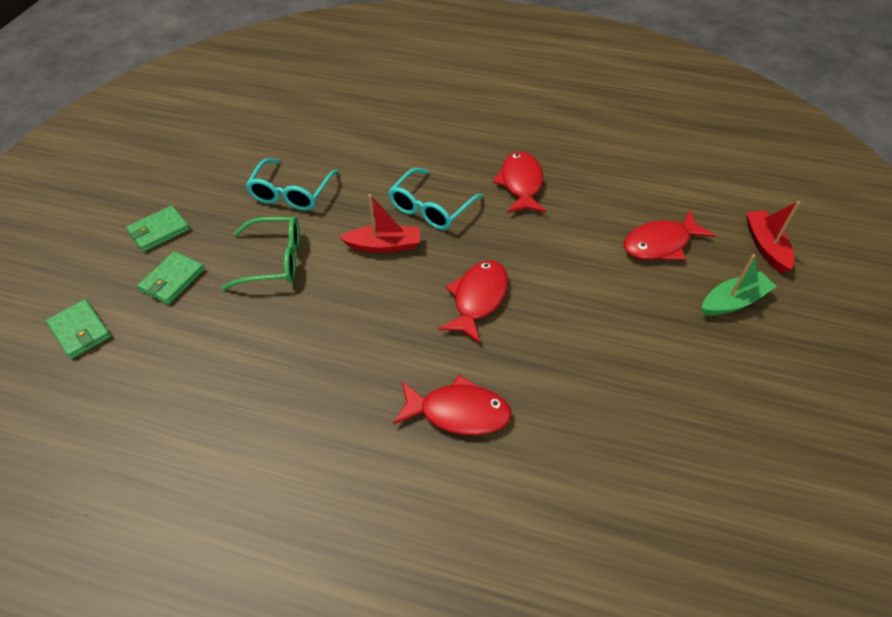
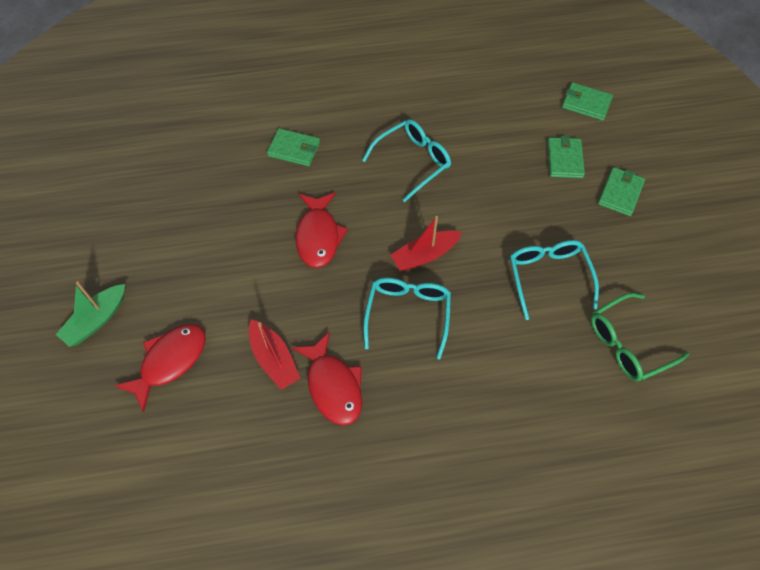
camera: 155 degrees right, 10 degrees up
green glasses [221,217,300,290] -> green glasses moved to [591,293,690,382]
red fish [393,375,512,435] -> green wallet [267,128,320,166]
red boat [746,201,800,273] -> red boat moved to [249,319,300,390]
none -> turquoise glasses [362,119,451,202]

